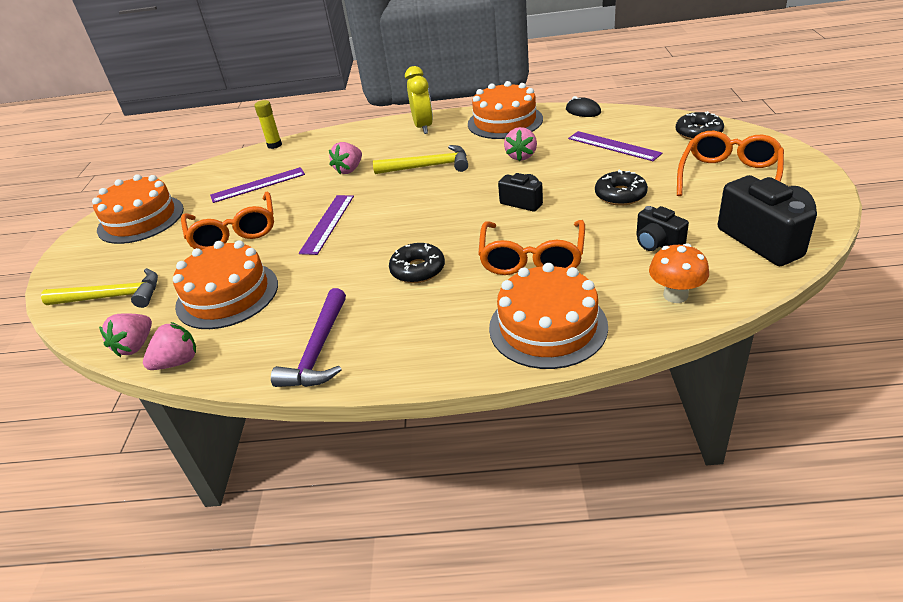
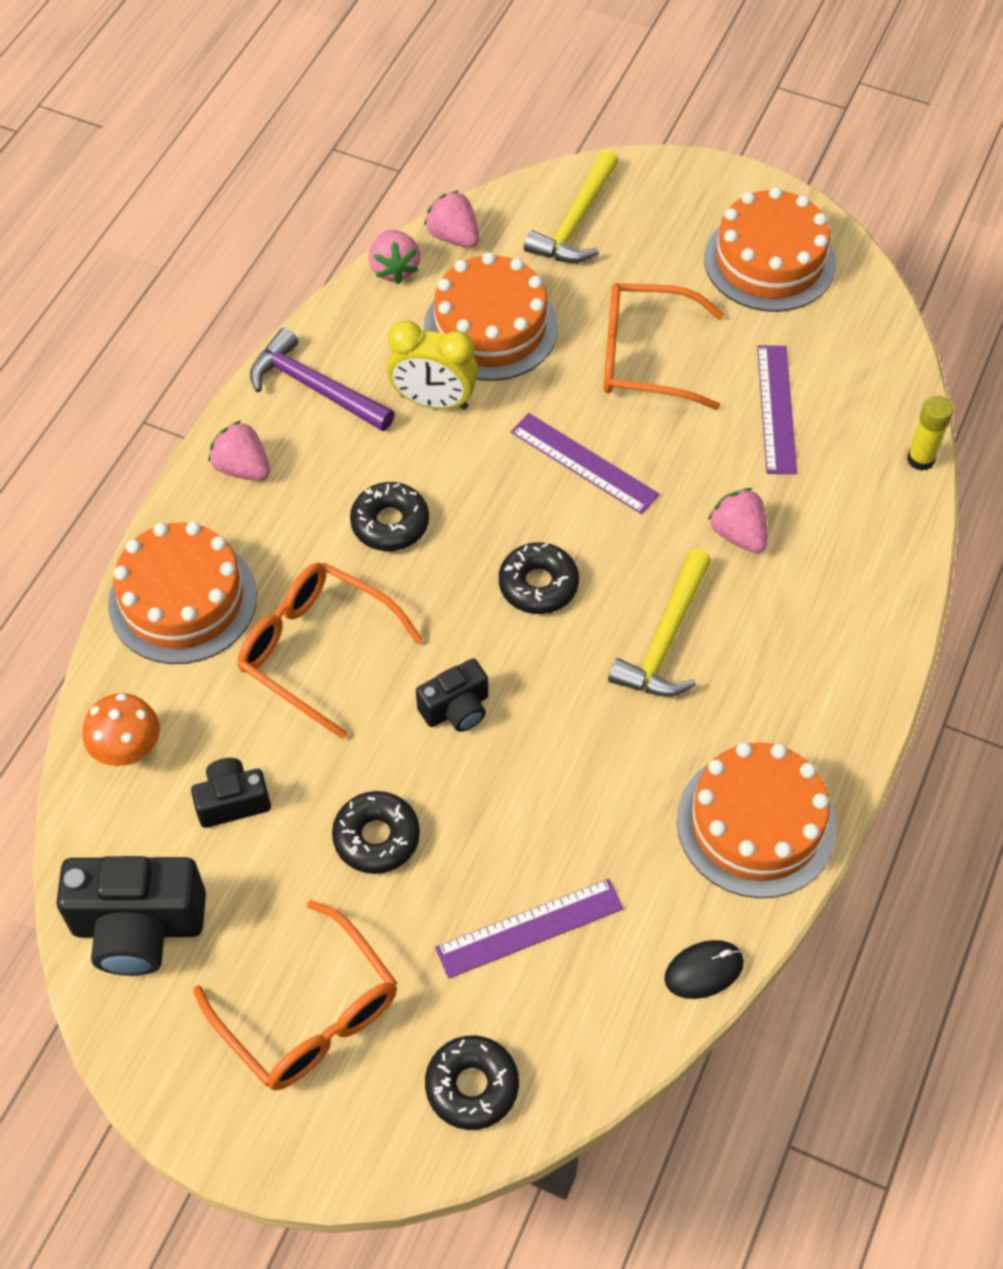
camera: 110 degrees right, 20 degrees up
yellow clock [405,66,433,134] -> yellow clock moved to [387,321,478,410]
pink strawberry [504,127,537,161] -> pink strawberry moved to [209,420,270,481]
none -> black donut [499,542,579,614]

